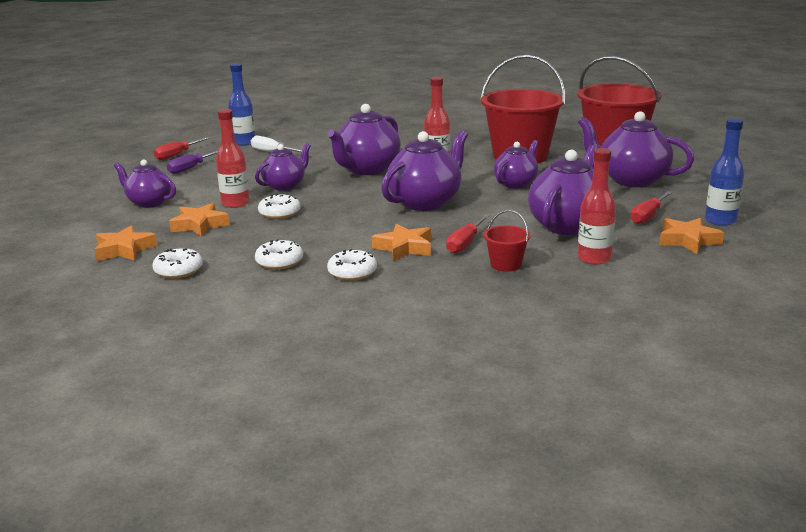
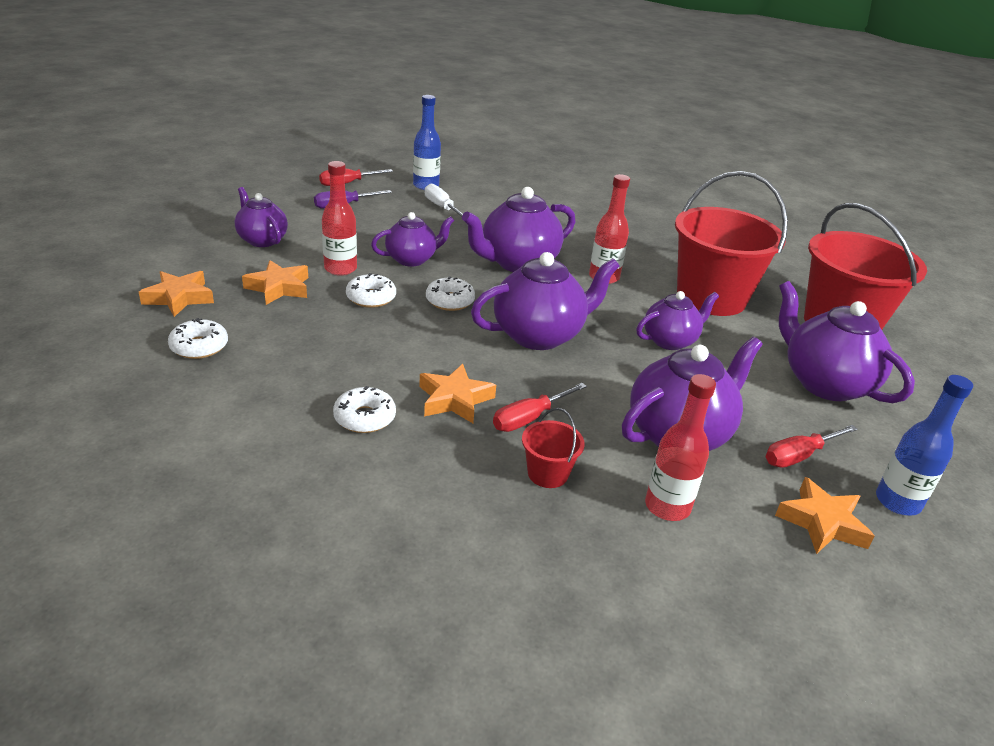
camera: 20 degrees right, 10 degrees up
white donut [255,239,303,270] -> white donut moved to [426,276,475,311]

